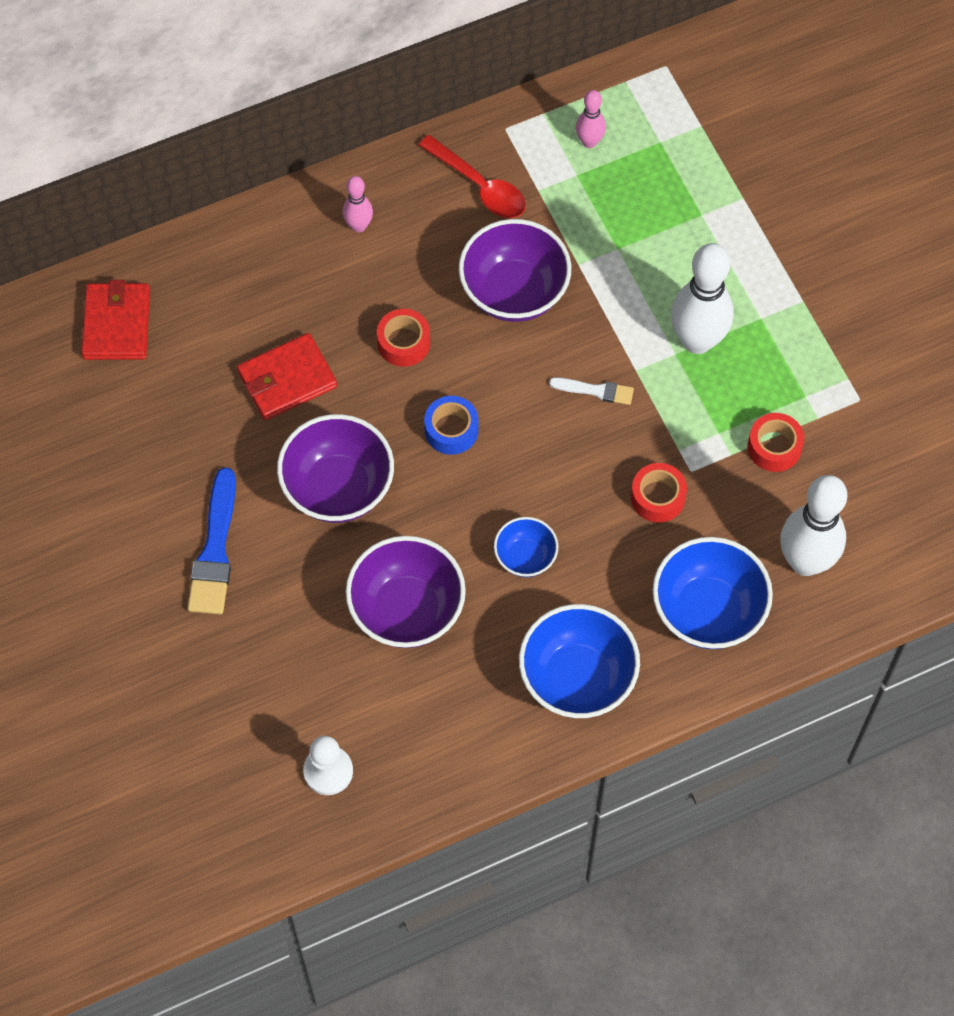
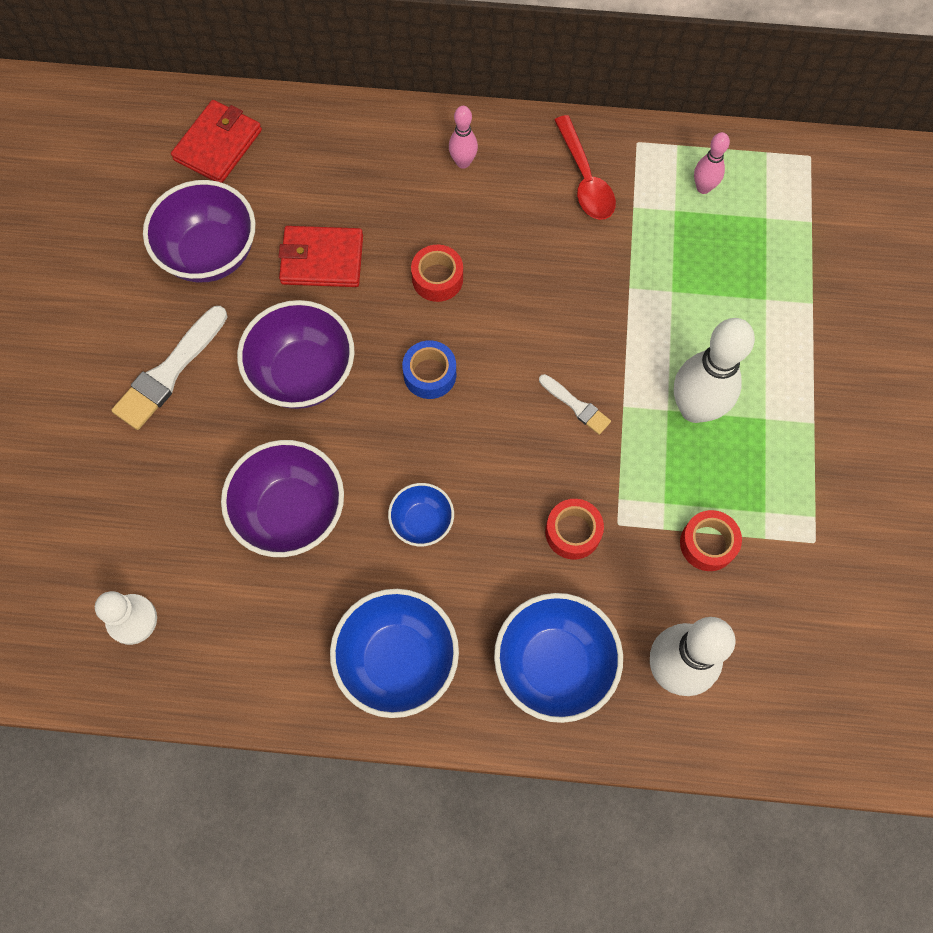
camera: 30 degrees right, 5 degrees up
blue brush [187,468,236,614] -> white brush [112,306,227,430]
purple bowl [459,219,571,322] -> purple bowl moved to [143,180,256,282]

